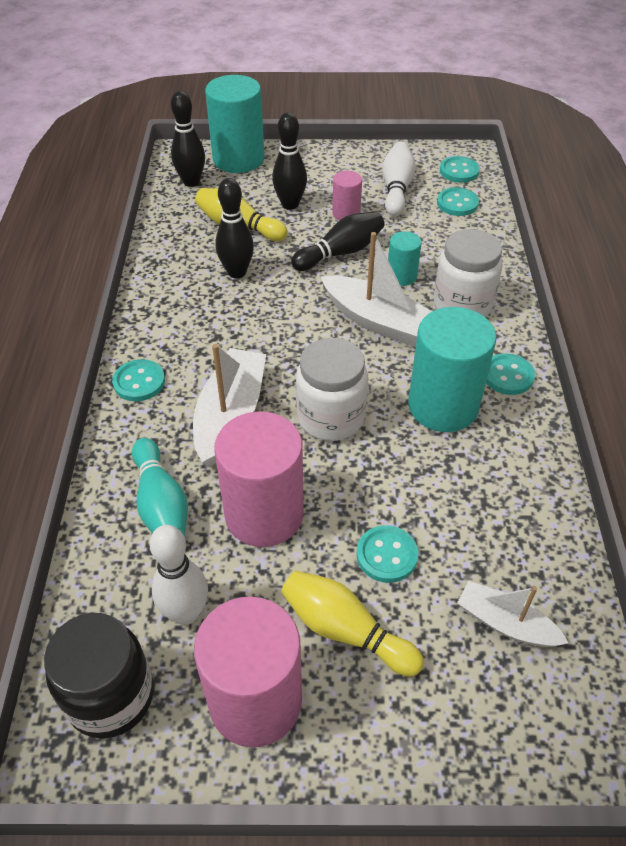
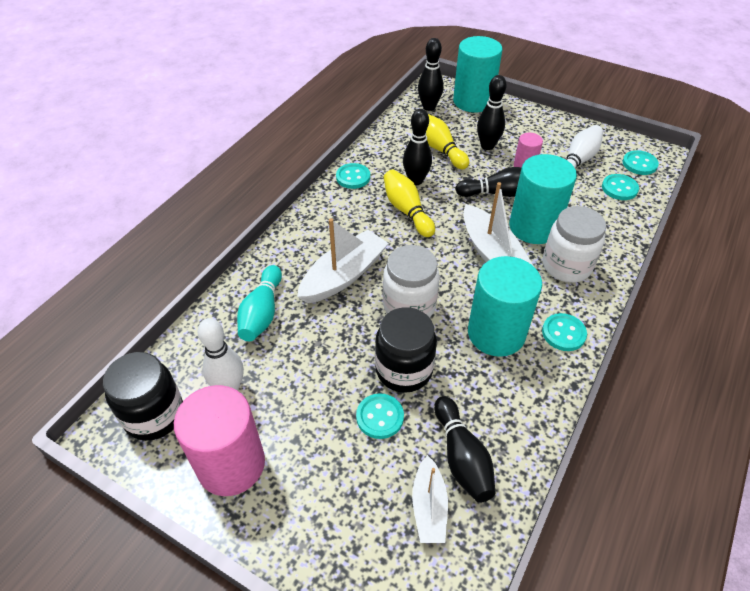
camera: 30 degrees right, 0 degrees up
turquoise button [112,359,165,401] -> turquoise button moved to [336,163,370,189]
pink cylinder [214,411,304,547] -> none
yellow bowling pin [281,570,424,676] -> yellow bowling pin moved to [384,170,435,237]
turquoise cylinder [388,231,422,286] -> turquoise cylinder [509,154,577,244], size x1.99
white boat [457,581,569,647] -> white boat turned 150 degrees counterclockwise [412,455,448,543]
none -> black jar [375,307,437,393]
none -> black bowling pin [434,396,496,503]

